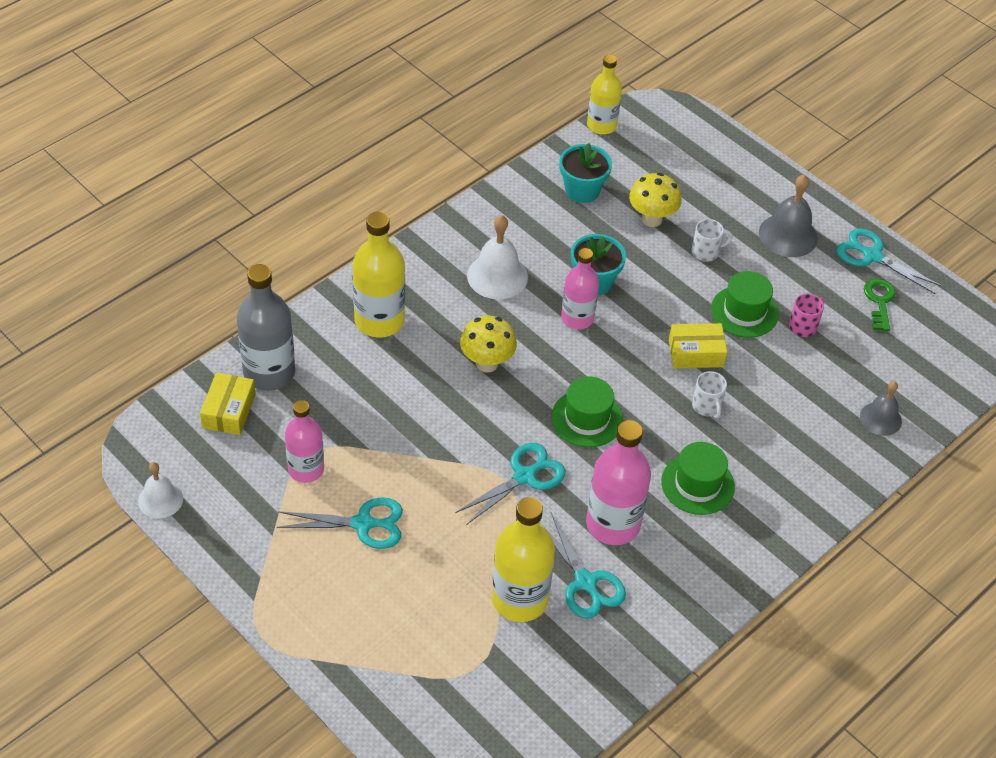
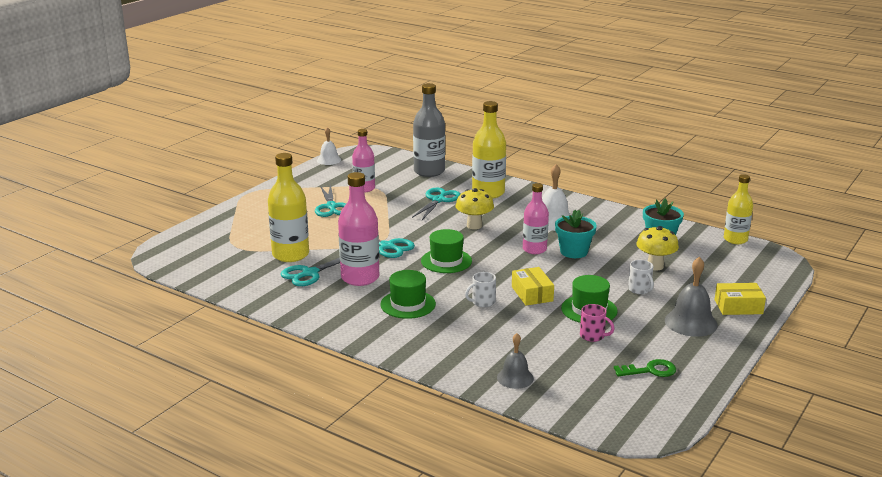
camera: 80 degrees right, 25 degrees down
yellow box [200,372,256,435] -> yellow box moved to [715,283,766,315]
turquoise scissors [836,228,942,294] -> turquoise scissors moved to [412,188,460,220]

